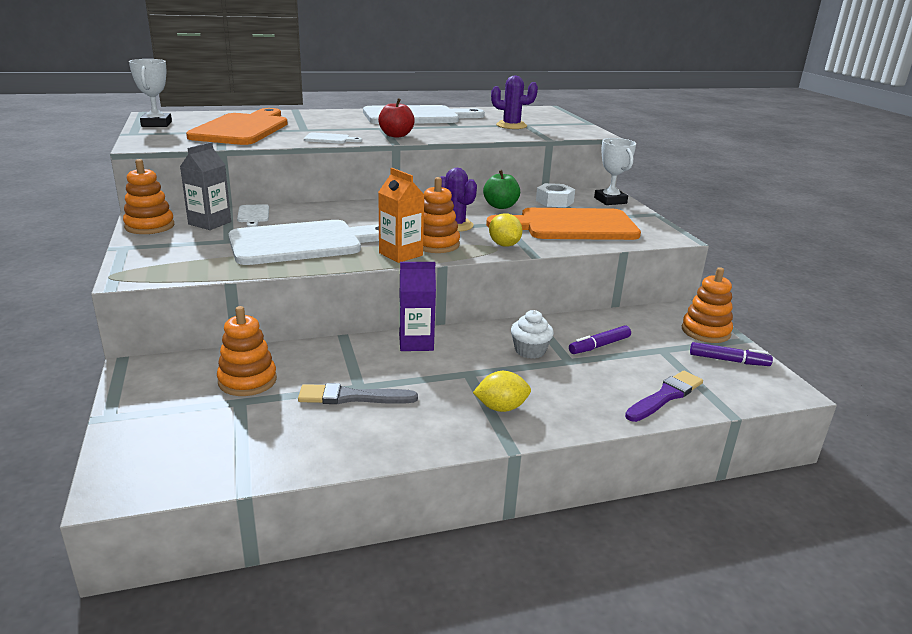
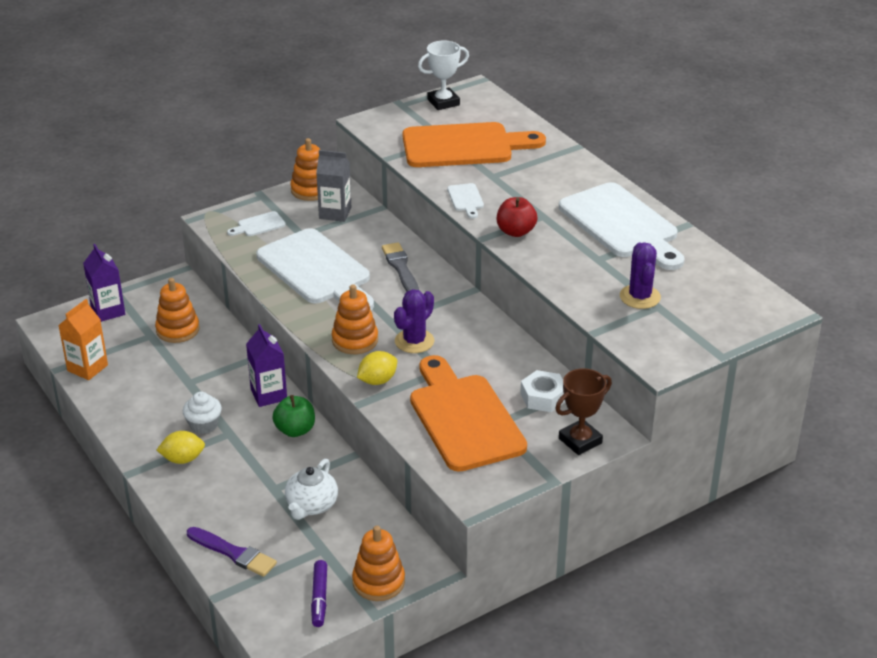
camera: 75 degrees right, 10 degrees up
white cutting board [237,204,269,227] -> white cutting board moved to [227,211,286,236]
grey brush [298,383,418,404] -> grey brush moved to [382,242,419,292]
orange carton [378,168,424,263] -> orange carton moved to [58,299,108,380]
yellow lemon [473,371,531,412] -> yellow lemon turned 75 degrees counterclockwise [157,431,205,464]
green apple [483,169,520,209] -> green apple moved to [272,395,315,437]
white cupcake [511,310,554,359] -> white cupcake moved to [183,392,222,434]
purple marker [569,325,631,354] -> white teapot [285,459,338,520]
white trophy [594,138,636,205] -> brown trophy [555,368,612,455]
none -> purple carton [83,244,125,322]

